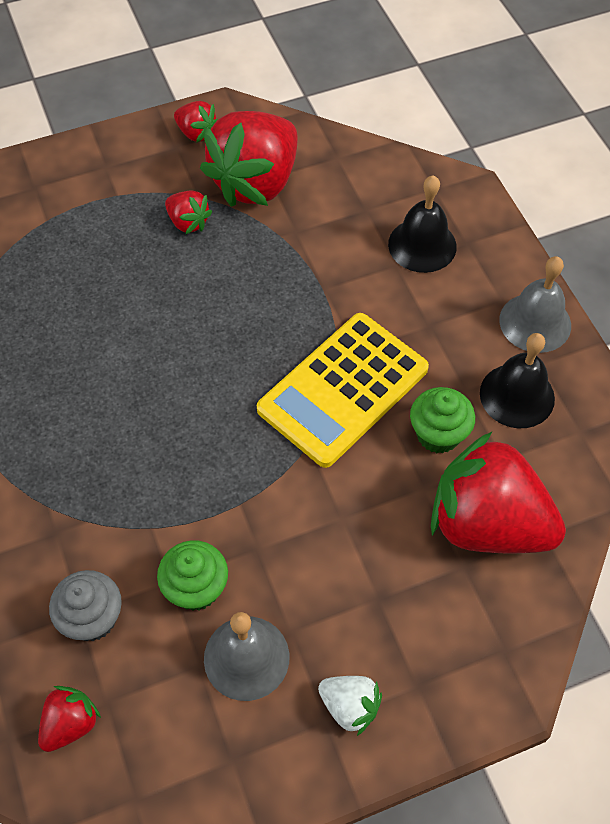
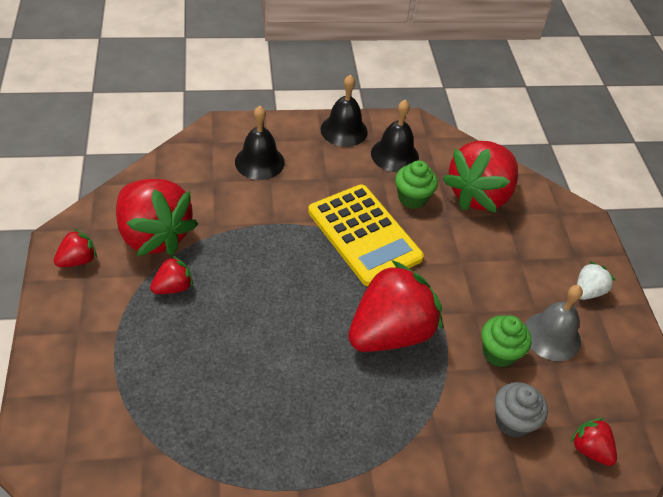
camera: 80 degrees left, 10 degrees down
grey bell [499,256,571,353] -> black bell [321,74,368,147]
none -> red strawberry [348,260,442,352]

